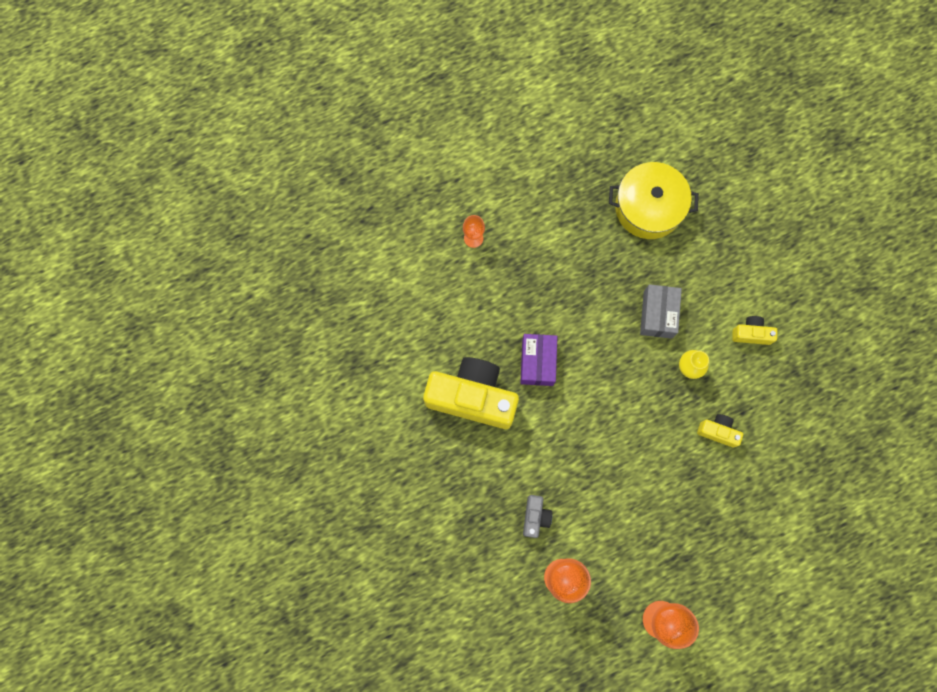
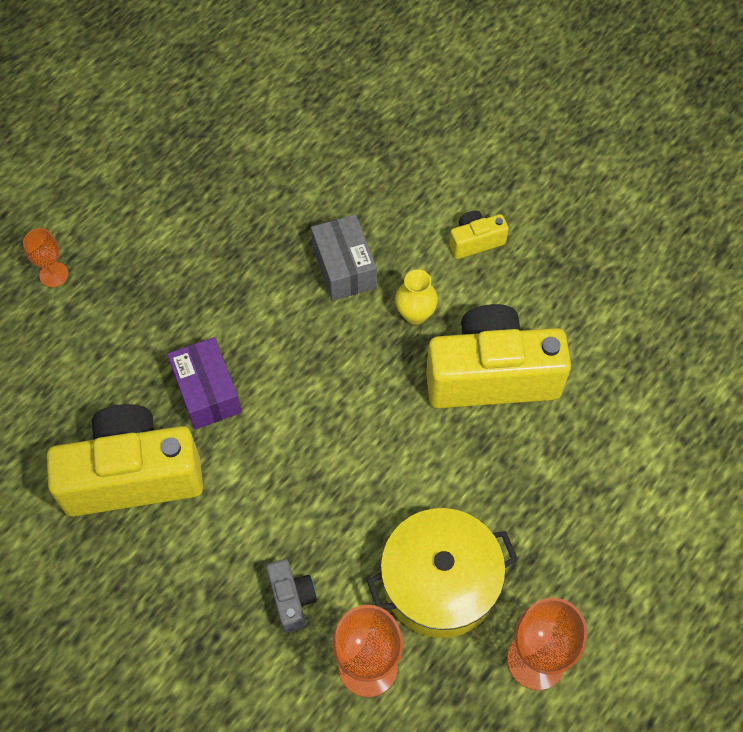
camera: 25 degrees left, 15 degrees down
yellow pot [609,162,699,239] -> yellow pot moved to [367,508,518,638]
yellow camera [697,414,743,447] -> yellow camera [426,304,571,408], size x2.24

